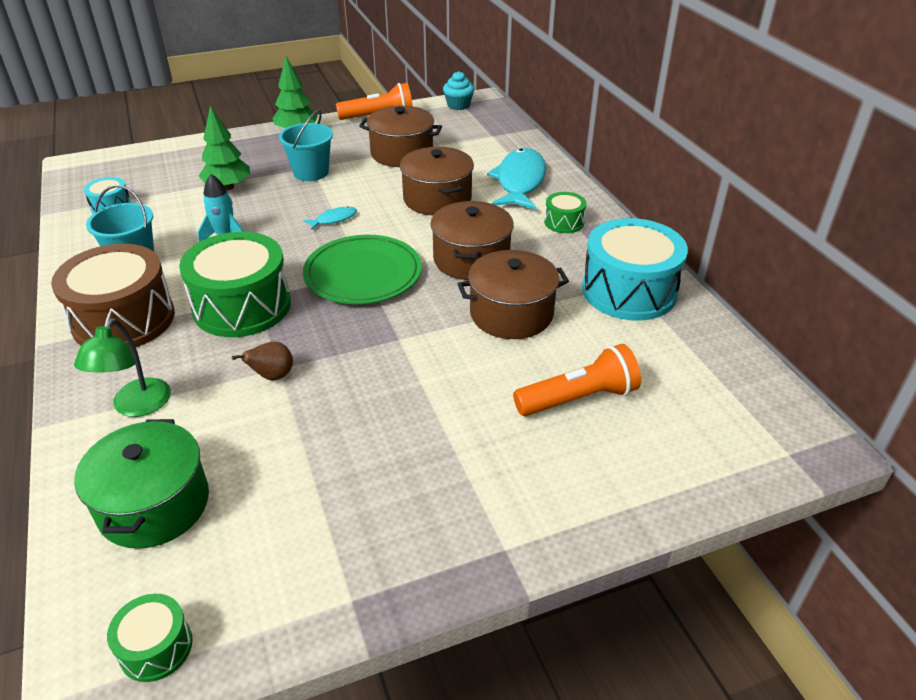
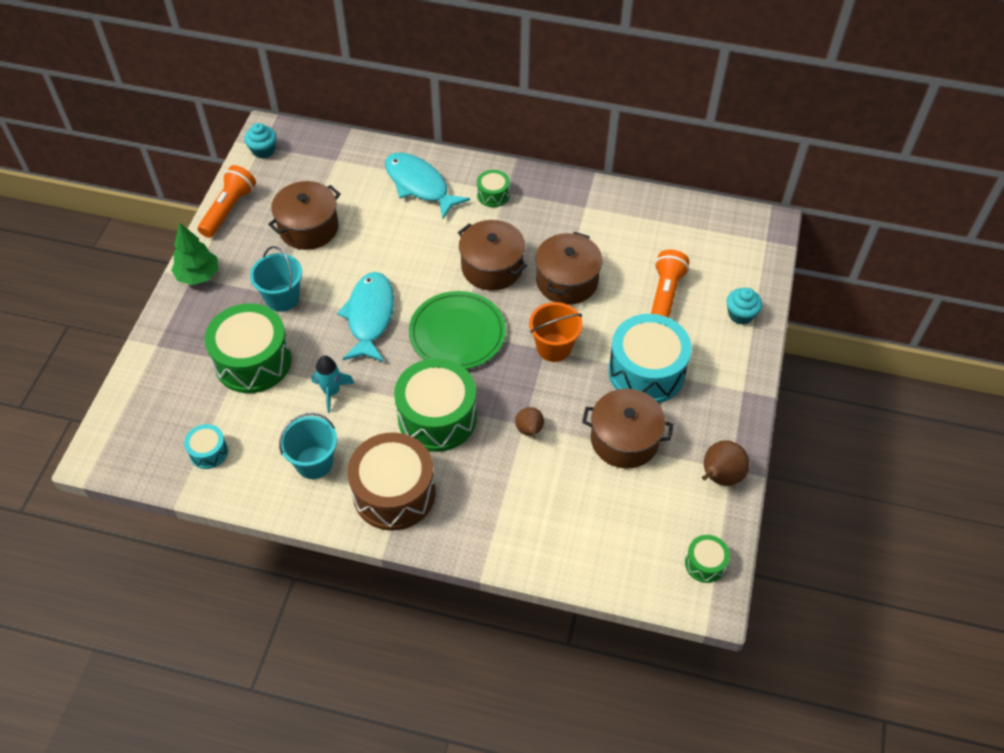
camera: 55 degrees left, 15 degrees up
green lamp [74,318,171,417] -> none
green pot [74,419,209,549] -> none
green tree [199,105,250,190] -> green drum [205,303,292,393]
turquoise fish [303,206,357,230] -> turquoise fish [337,272,394,362], size x2.25
brown pot [400,147,474,215] -> brown pot moved to [582,389,674,469]
turquoise drum [582,218,688,321] -> turquoise drum moved to [608,314,692,403]
none -> orange bucket [529,302,583,362]
none -> brown pear [702,440,749,486]
none -> turquoise cupcake [727,288,762,325]

